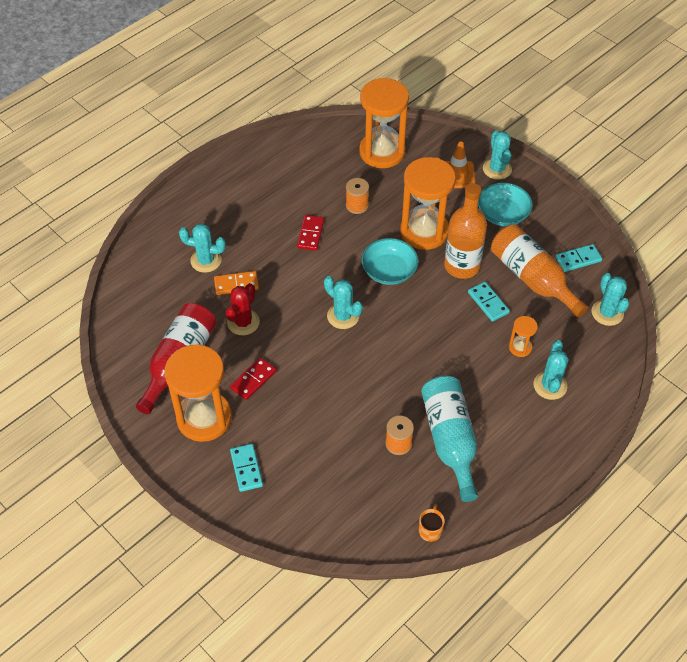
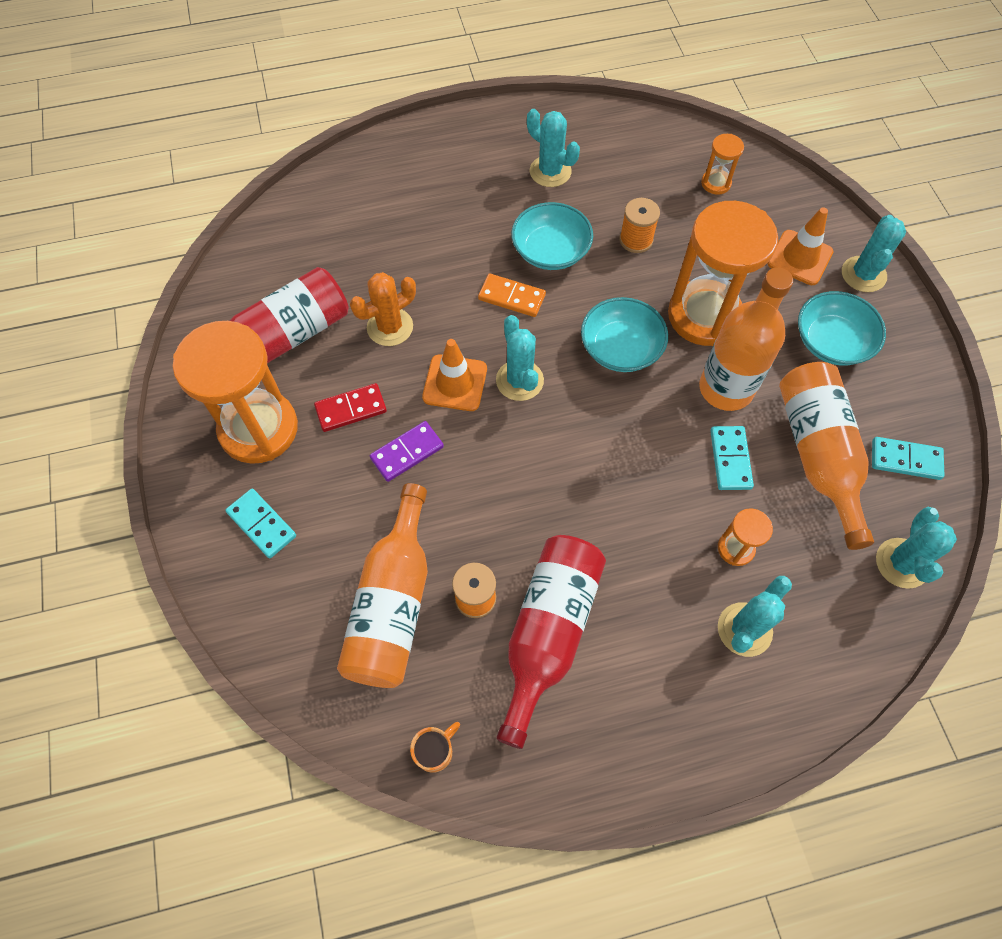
camera: 30 degrees right, 10 degrees up
turquoise cactus [179,223,226,273] -> turquoise cactus moved to [527,109,580,187]
orange domino [214,271,259,295] -> orange domino moved to [478,273,546,317]
red cactus [226,283,260,335] -> orange cactus [350,272,416,346]
turquoise domino [230,444,263,492] -> turquoise domino turned 60 degrees counterclockwise [225,489,296,558]
red domino [297,215,324,251] -> turquoise bowl [511,202,593,270]
orange hourglass [359,78,409,168] -> orange hourglass [701,134,744,195], size x0.44
turquoise bottle [421,376,478,502] -> red bottle [496,535,606,749]
none -> orange bottle [337,483,428,688]
none -> purple domino [370,421,444,482]
none -> orange traffic cone [422,339,487,411]

